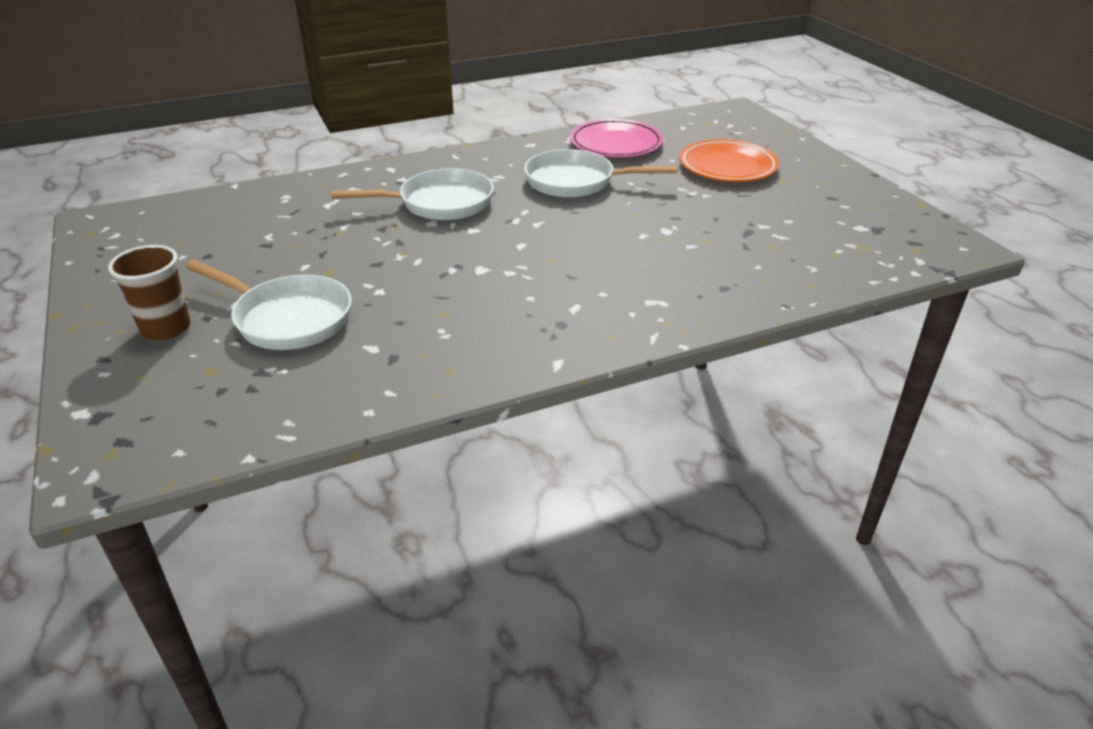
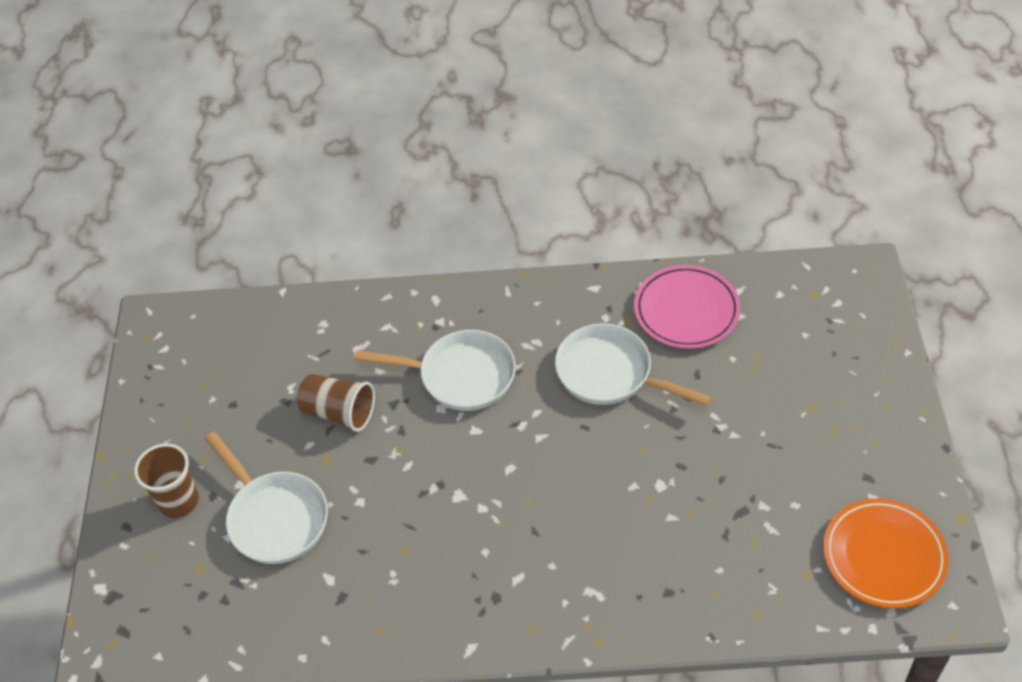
camera: 25 degrees right, 15 degrees up
orange plate [679,139,779,182] -> orange plate moved to [823,498,949,608]
none -> brown cup [297,374,375,432]

